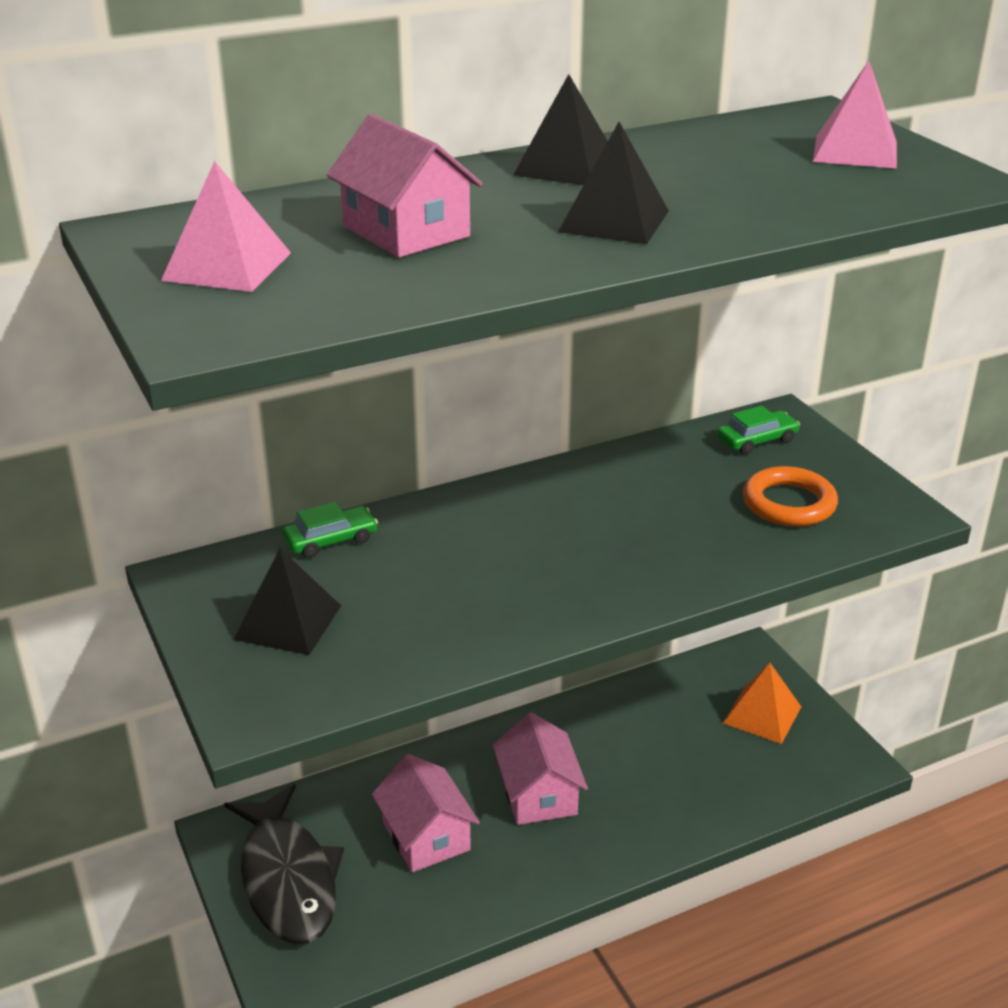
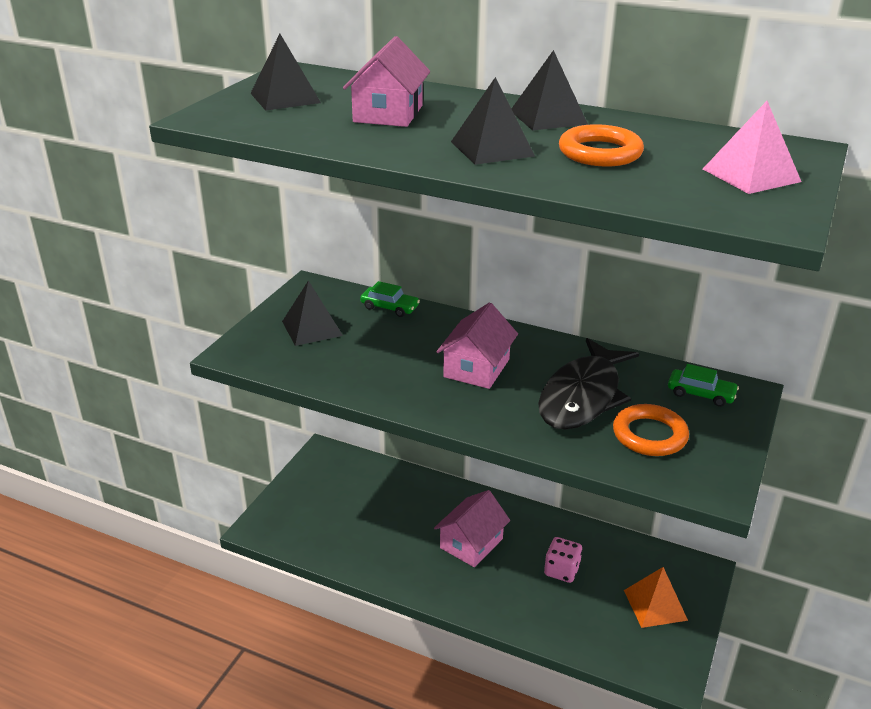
camera: 50 degrees right, 0 degrees up
pink pyramid [161,161,291,292] -> black pyramid [251,34,321,111]
black fish [224,784,344,944] -> black fish moved to [538,338,639,430]
pink house [372,754,480,872] -> pink house moved to [436,302,518,389]
none -> pink dice [544,537,582,583]
none -> orange ring [559,124,644,167]

